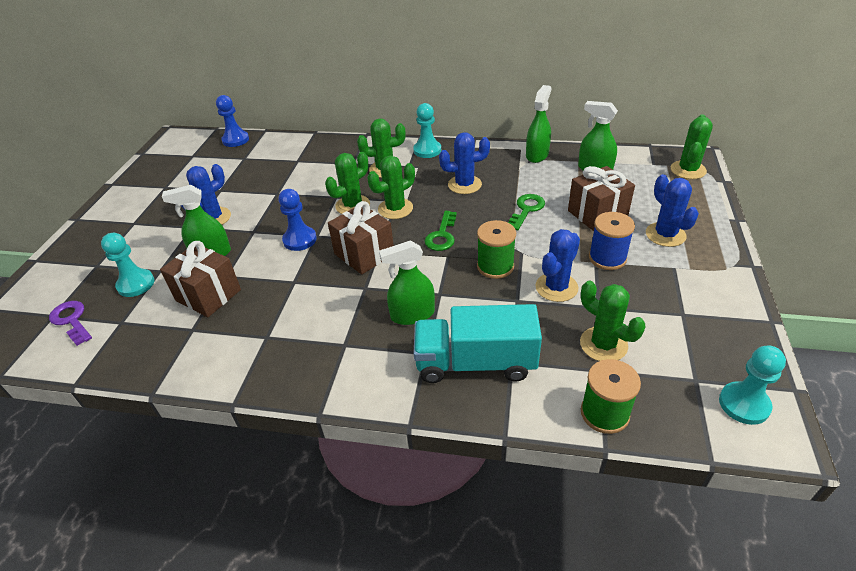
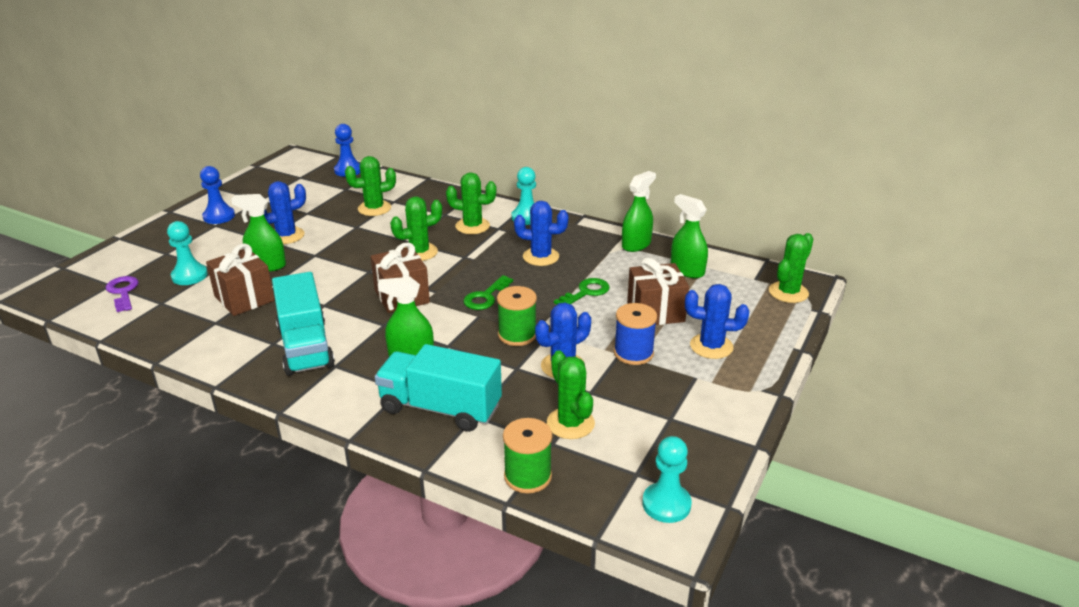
camera: 15 degrees right, 10 degrees down
blue pawn [279,189,317,251] -> blue pawn moved to [200,166,235,224]
green cactus [367,156,415,219] -> green cactus moved to [345,156,396,216]
blue cactus [646,174,699,247] -> blue cactus turned 75 degrees counterclockwise [685,284,749,359]
none -> turquoise truck [272,272,335,376]

